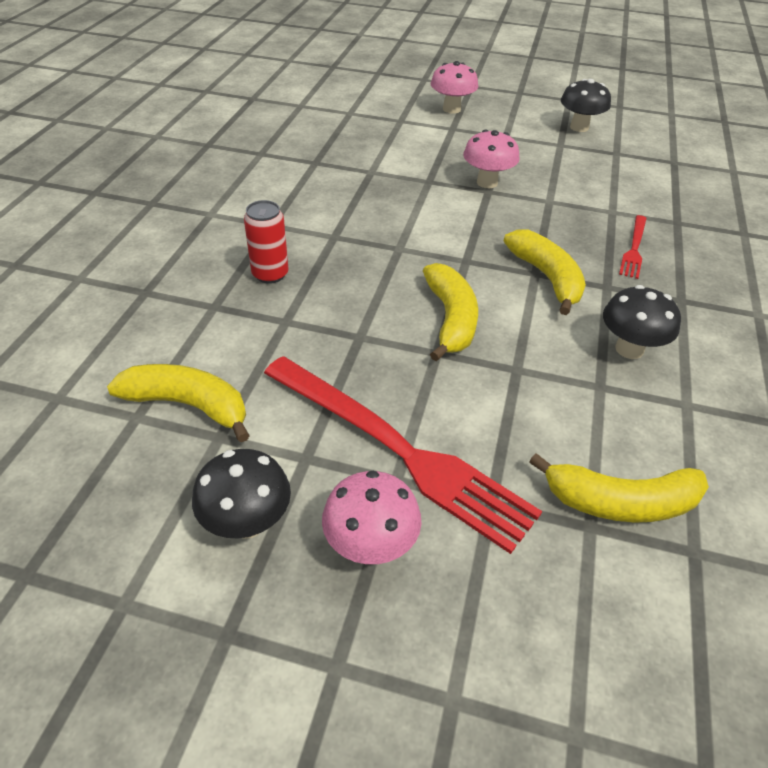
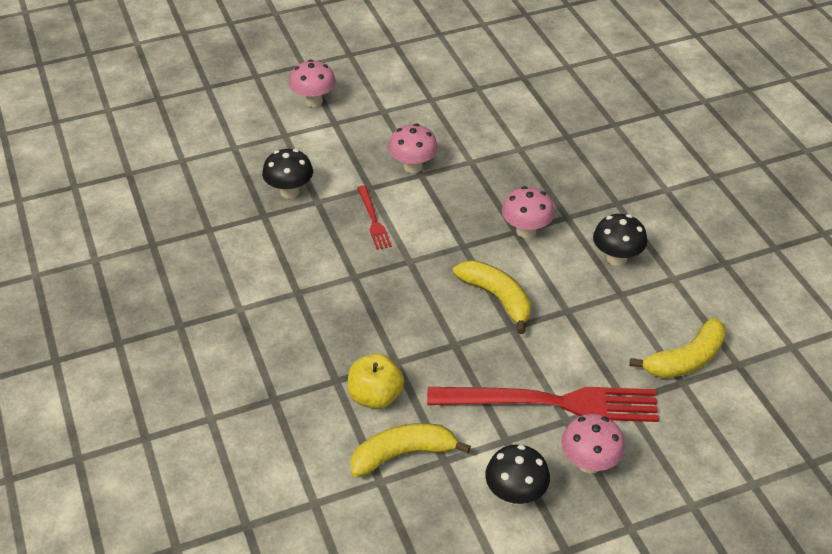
camera: 35 degrees left, 0 degrees up
red can [244,200,289,284] -> none
yellow banana [504,230,586,315] -> pink mushroom [502,186,555,238]
black mushroom [561,79,611,132] -> black mushroom moved to [262,149,313,199]
red fork [619,215,647,279] -> red fork moved to [357,185,392,250]
none -> yellow apple [348,354,404,409]

